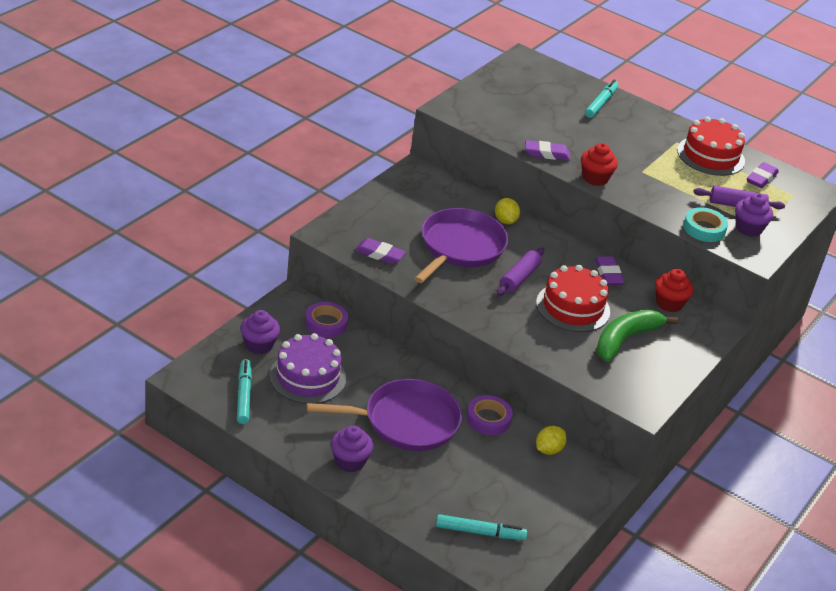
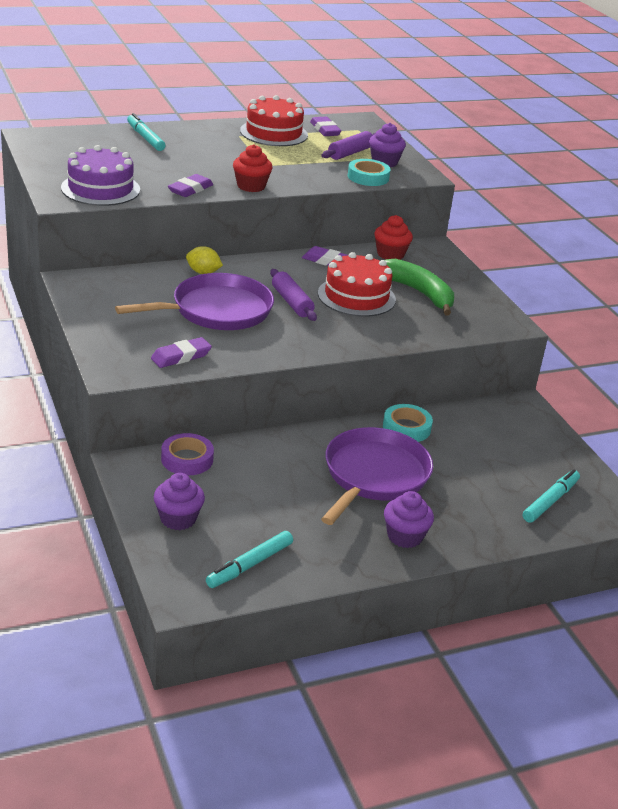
camera: 55 degrees left, 5 degrees down
turquoise marker [237,359,252,424] -> turquoise marker turned 75 degrees counterclockwise [206,531,293,588]
purple cake [269,333,346,404] -> purple cake moved to [61,145,140,206]
purple pan [414,208,508,283] -> purple pan turned 90 degrees clockwise [115,273,274,330]
purple tape [466,395,513,435] -> turquoise tape [383,404,433,442]
yellow lemon [536,426,567,455] -> none
green banana [597,310,678,362] -> green banana turned 150 degrees clockwise [385,259,454,316]

